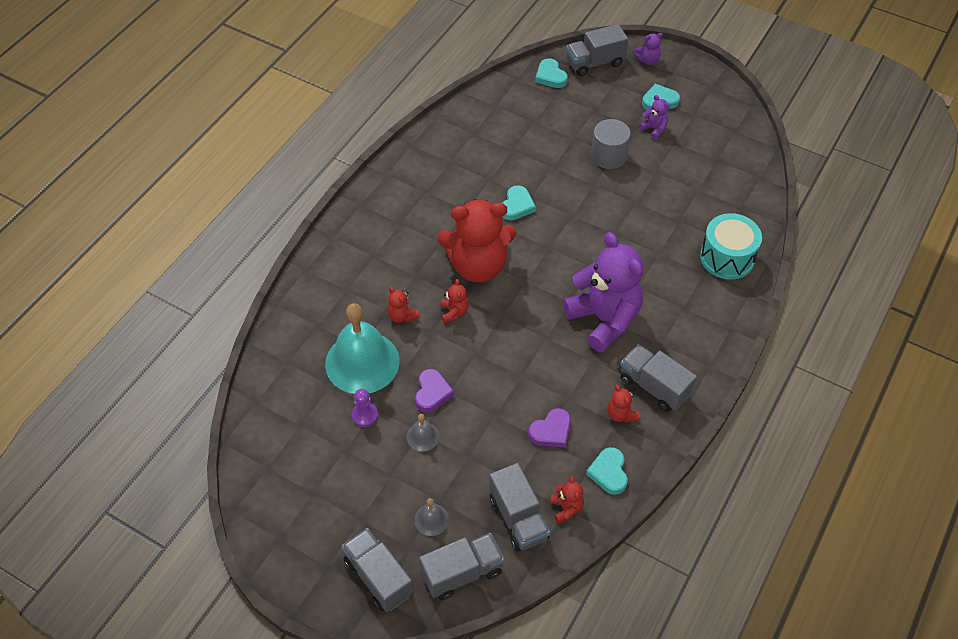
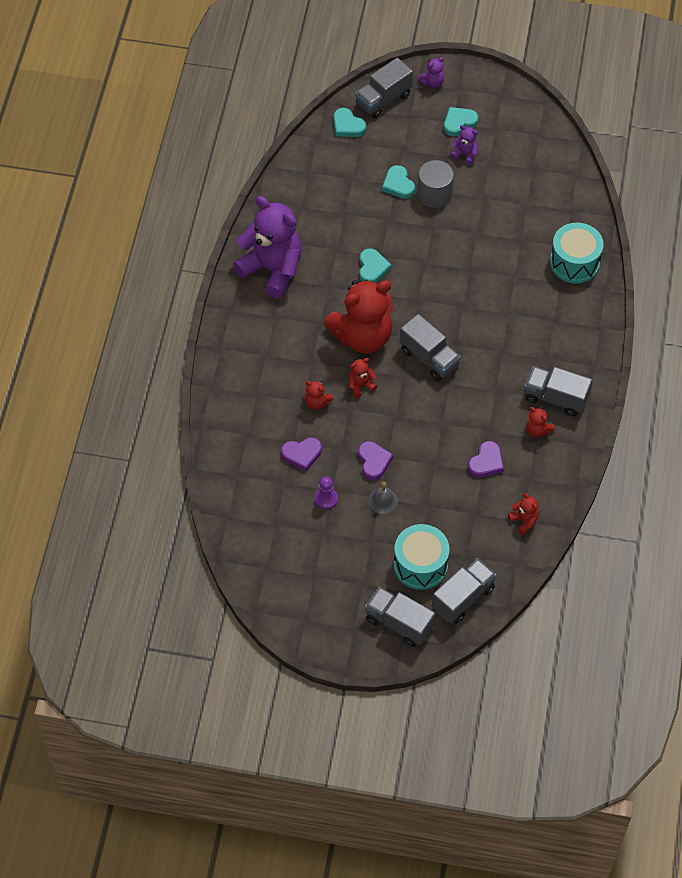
camera: 20 degrees left, 5 degrees up
turquoise bell [325,303,400,394] -> purple heart [281,437,322,471]
grey bell [414,498,449,536] -> turquoise drum [394,524,449,590]
red teddy bear [441,279,469,324] -> red teddy bear turned 90 degrees counterclockwise [349,358,377,398]
grey truck [489,463,550,552] -> grey truck moved to [400,314,461,381]
purple teddy bear [563,232,644,353] -> purple teddy bear moved to [233,196,302,298]
turquoise heart [586,447,628,495] -> turquoise heart moved to [382,165,415,199]

